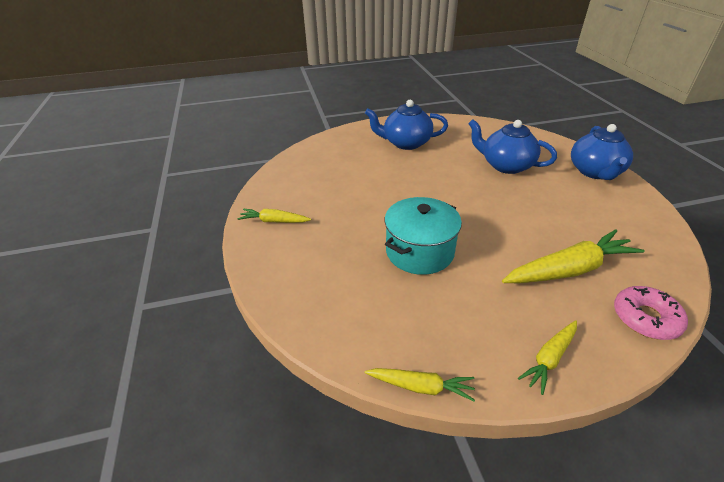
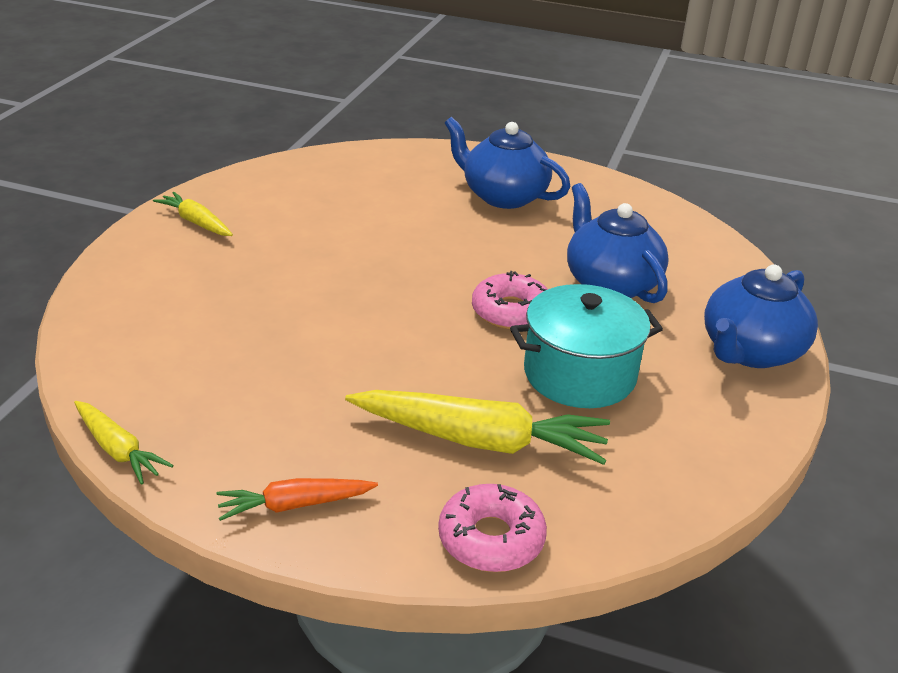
camera: 30 degrees right, 5 degrees down
turquoise pot [385,197,462,275] -> turquoise pot moved to [510,284,663,408]
yellow carrot [518,320,577,395] -> orange carrot [217,478,378,521]
none -> pink donut [472,271,548,329]

